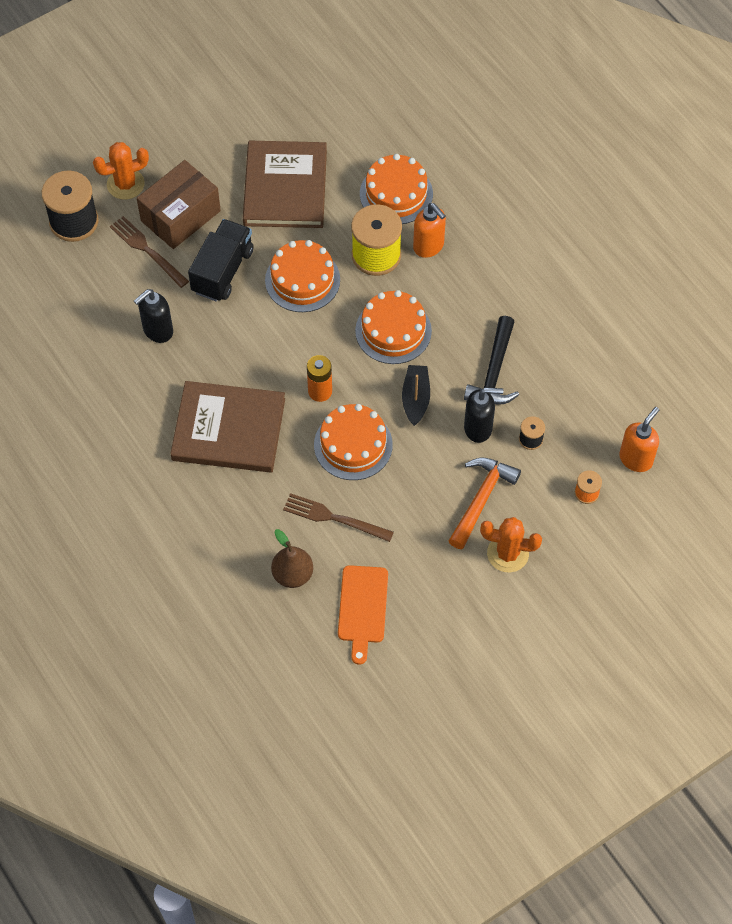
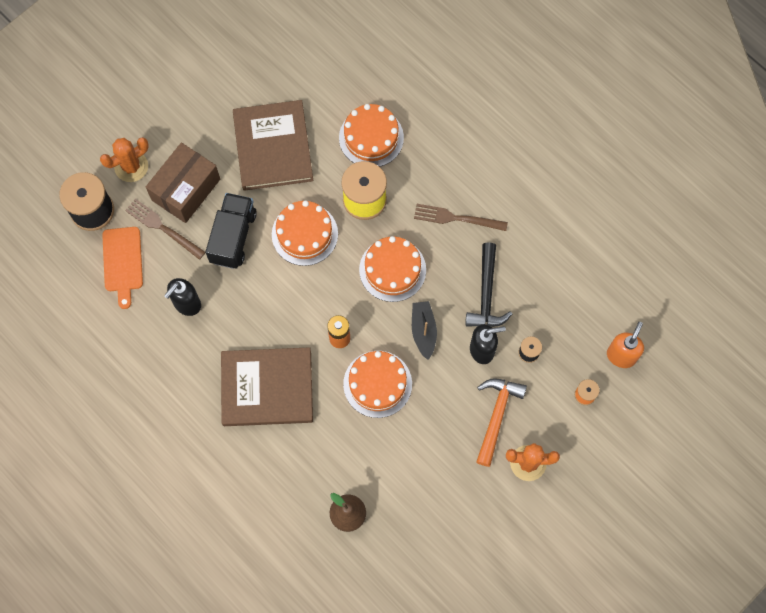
camera: 10 degrees left, 10 degrees up
brown fork [283,493,394,542] -> brown fork moved to [414,204,508,231]
orange cutting board [338,565,388,665] -> orange cutting board moved to [102,227,143,309]
orange soap dispenser [413,203,446,258] -> none

